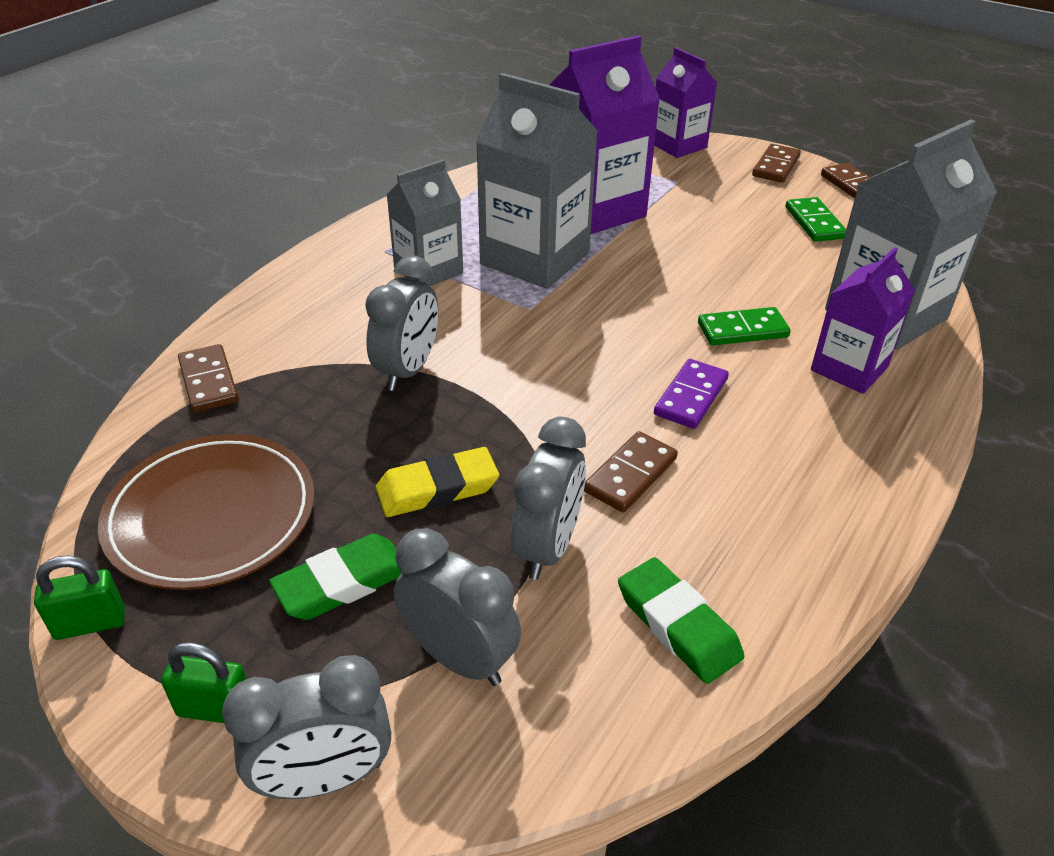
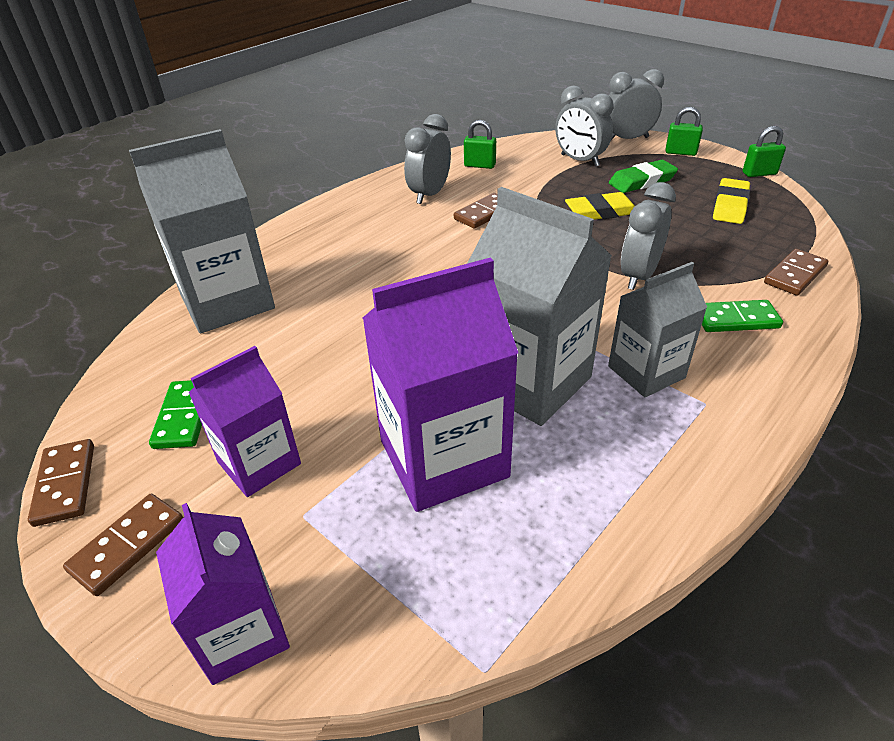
camera: 170 degrees left, 0 degrees up
brown plate [98,434,315,590] -> yellow eraser [713,178,750,224]
brown domino [178,344,239,413] -> brown domino turned 60 degrees clockwise [764,249,828,296]
grey clock [511,417,586,580] -> grey clock moved to [404,114,451,204]
green eraser [618,557,744,684] -> green padlock [464,120,496,169]
purple domino [654,359,729,429] -> none
green domino [698,307,791,345] -> green domino moved to [702,300,783,332]
purple carton [811,247,915,394] -> purple carton moved to [188,346,301,497]

